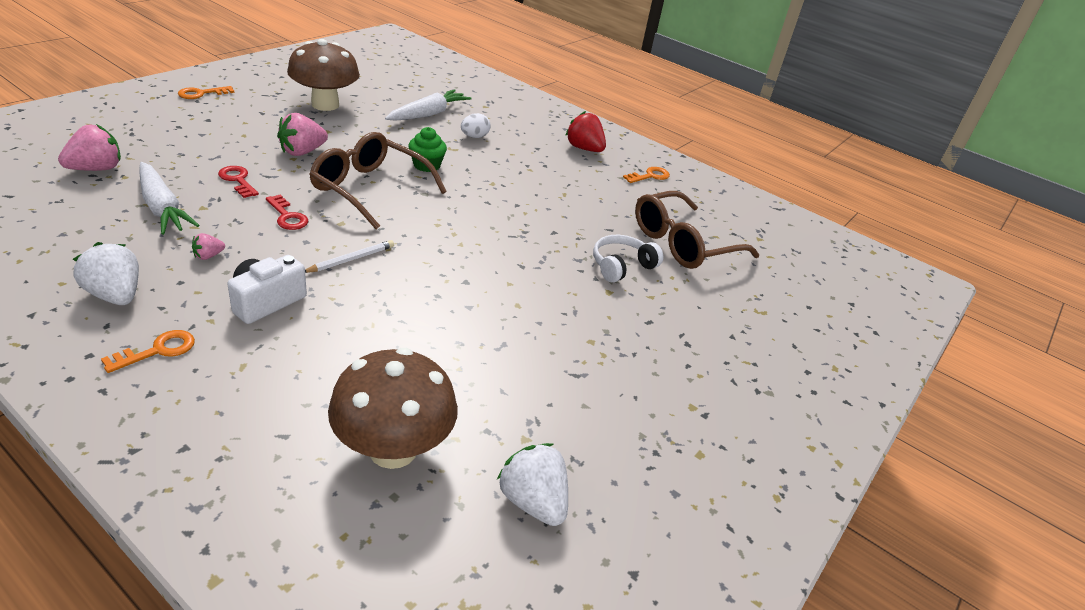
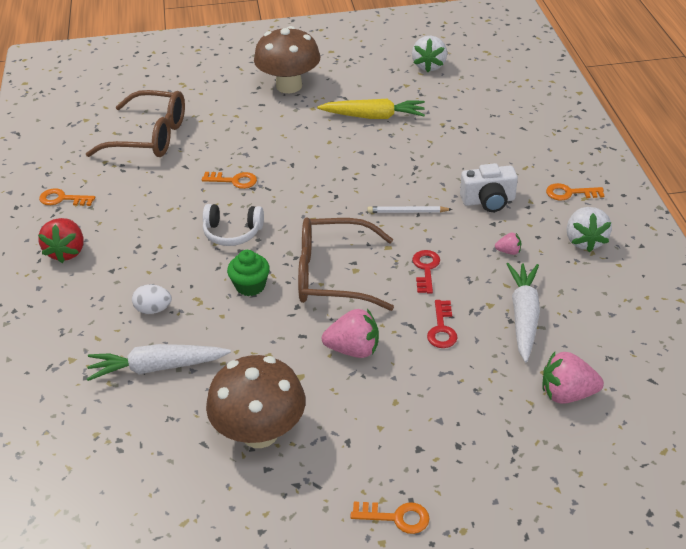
camera: 130 degrees left, 5 degrees up
brown glasses [309,132,447,229] -> brown glasses turned 105 degrees clockwise [298,217,394,311]
brown mushroom [328,348,458,469] -> brown mushroom moved to [254,26,320,93]
white headphones [593,235,663,283] -> white headphones moved to [203,204,264,246]
none -> orange key [202,172,257,189]
none -> yellow carrot [317,98,425,119]

